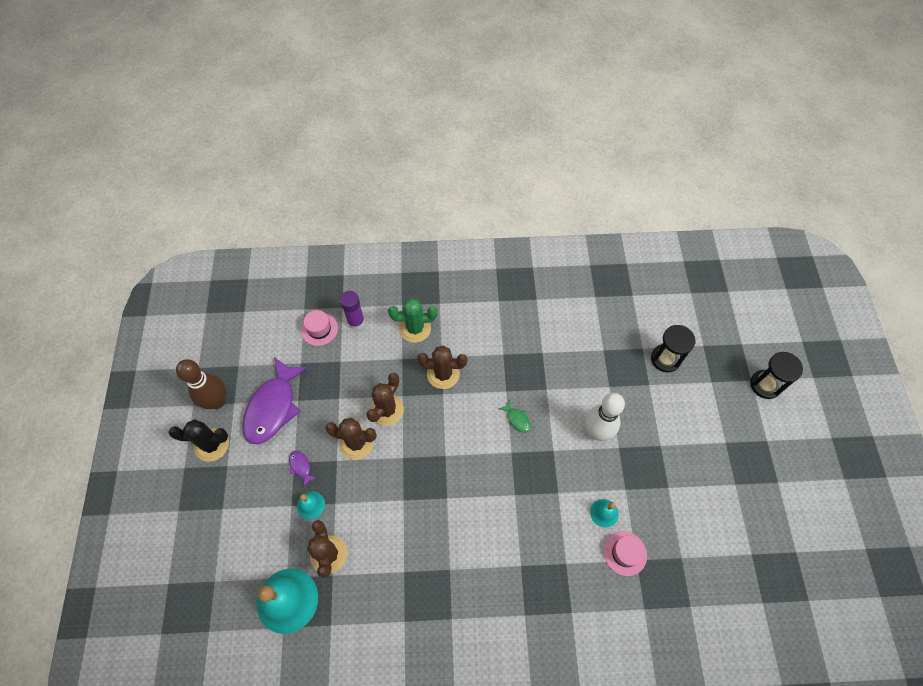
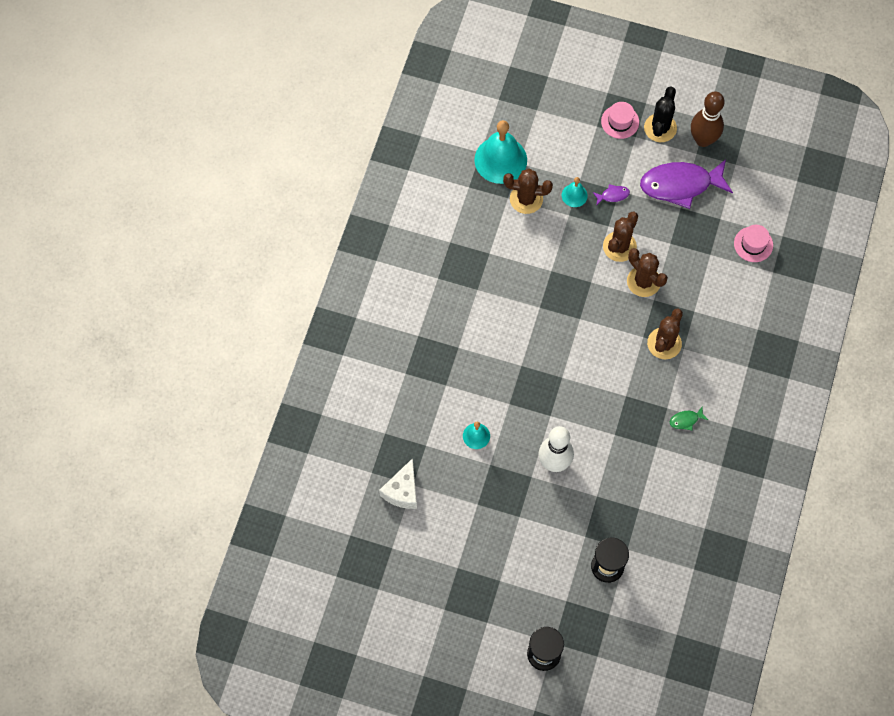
camera: 110 degrees right, 5 degrees up
purple fish [242,357,308,444] -> purple fish turned 45 degrees counterclockwise [640,159,733,209]
purple glue stick [340,291,365,329] -> none
green cactus [388,298,437,343] -> none
green fish [499,401,531,432] -> green fish moved to [670,406,708,430]
pink hat [604,531,647,576] -> pink hat moved to [601,102,639,139]
none -> white cheese [379,458,417,509]

